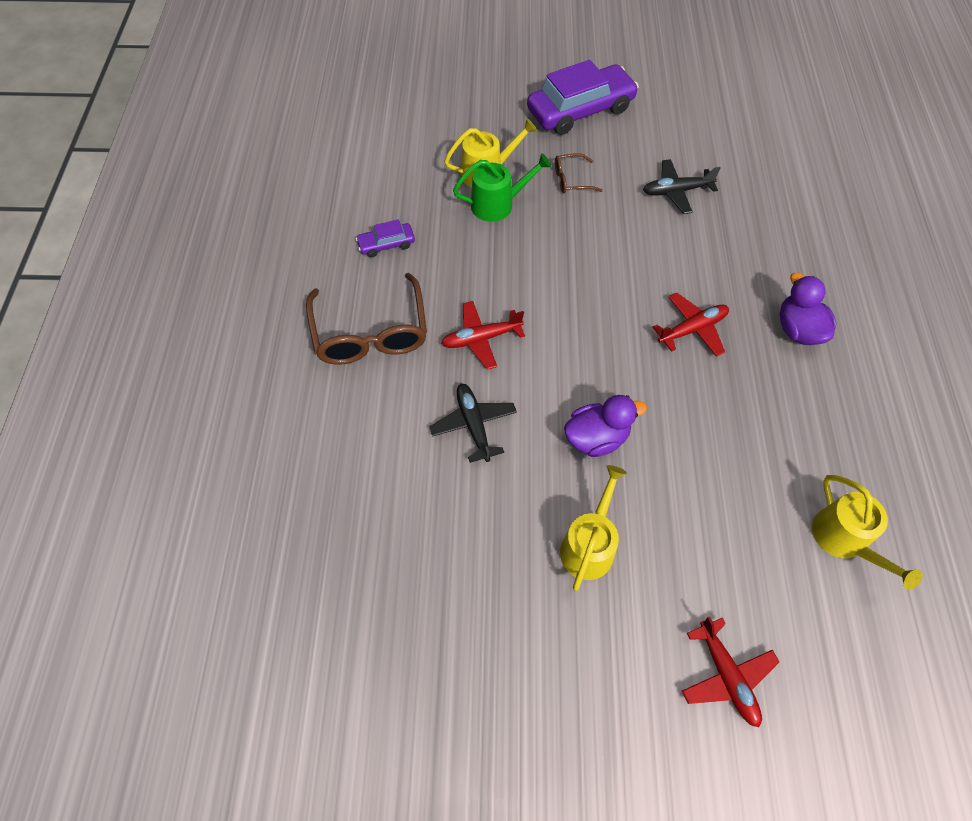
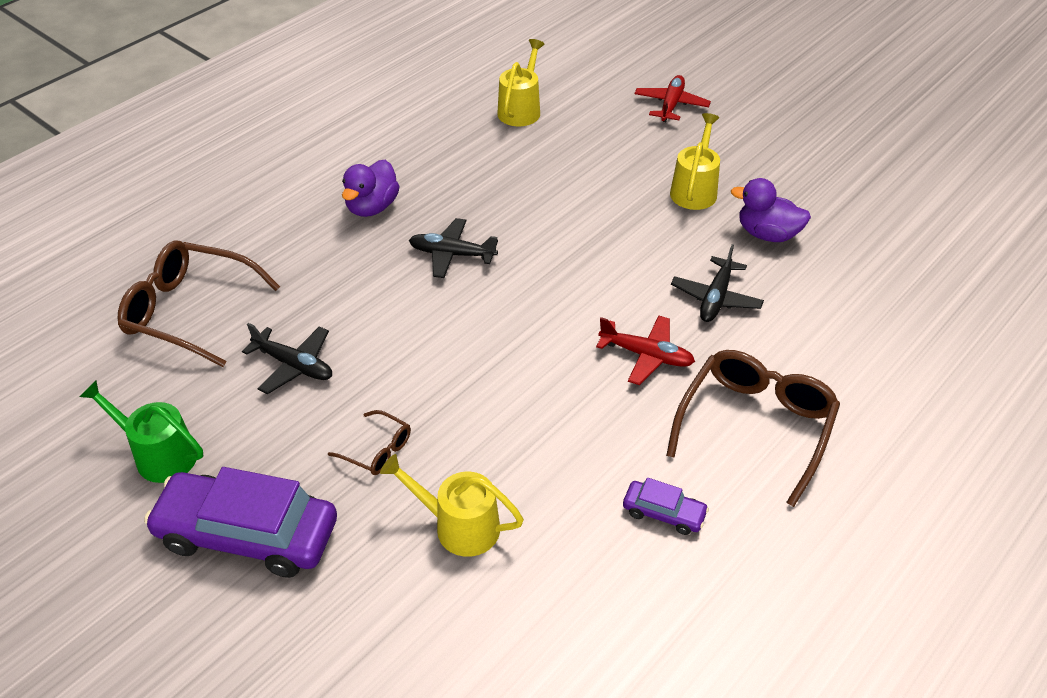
camera: 140 degrees left, 15 degrees down
green watering can [453,153,551,222] -> green watering can moved to [80,380,203,483]
yellow watering can [560,465,627,591] -> yellow watering can turned 135 degrees clockwise [670,113,720,210]
purple duck [564,395,647,457] -> purple duck moved to [731,178,811,242]
red plane [653,293,729,357] -> black plane [409,218,498,278]
none -> brown glasses [118,241,280,367]

